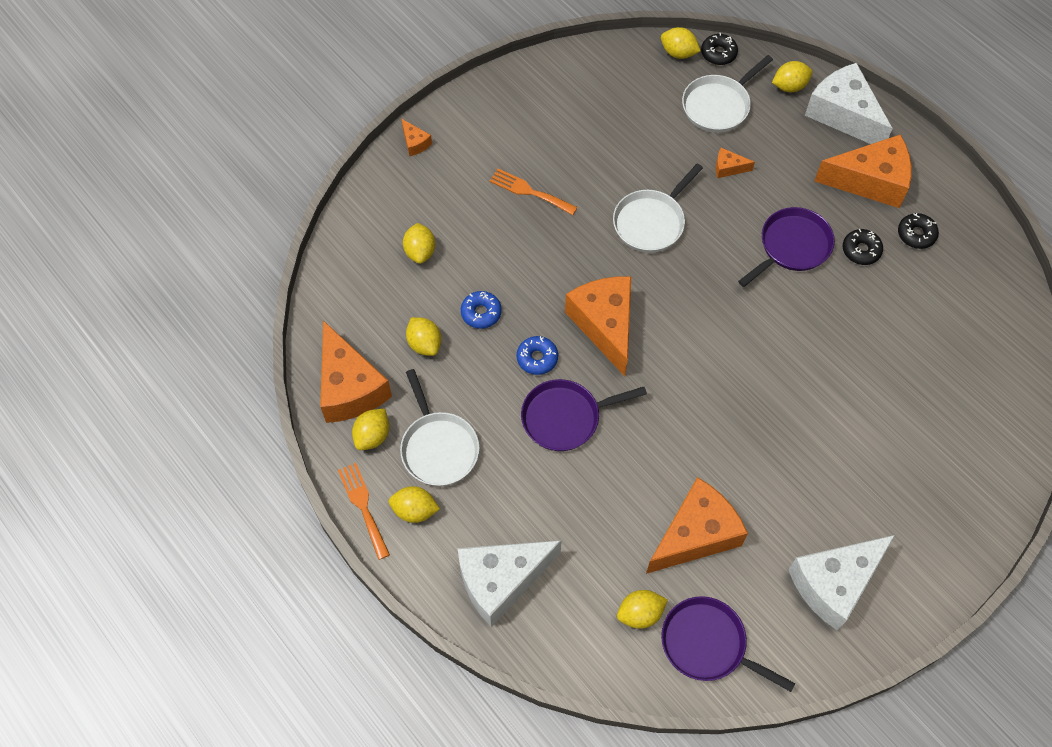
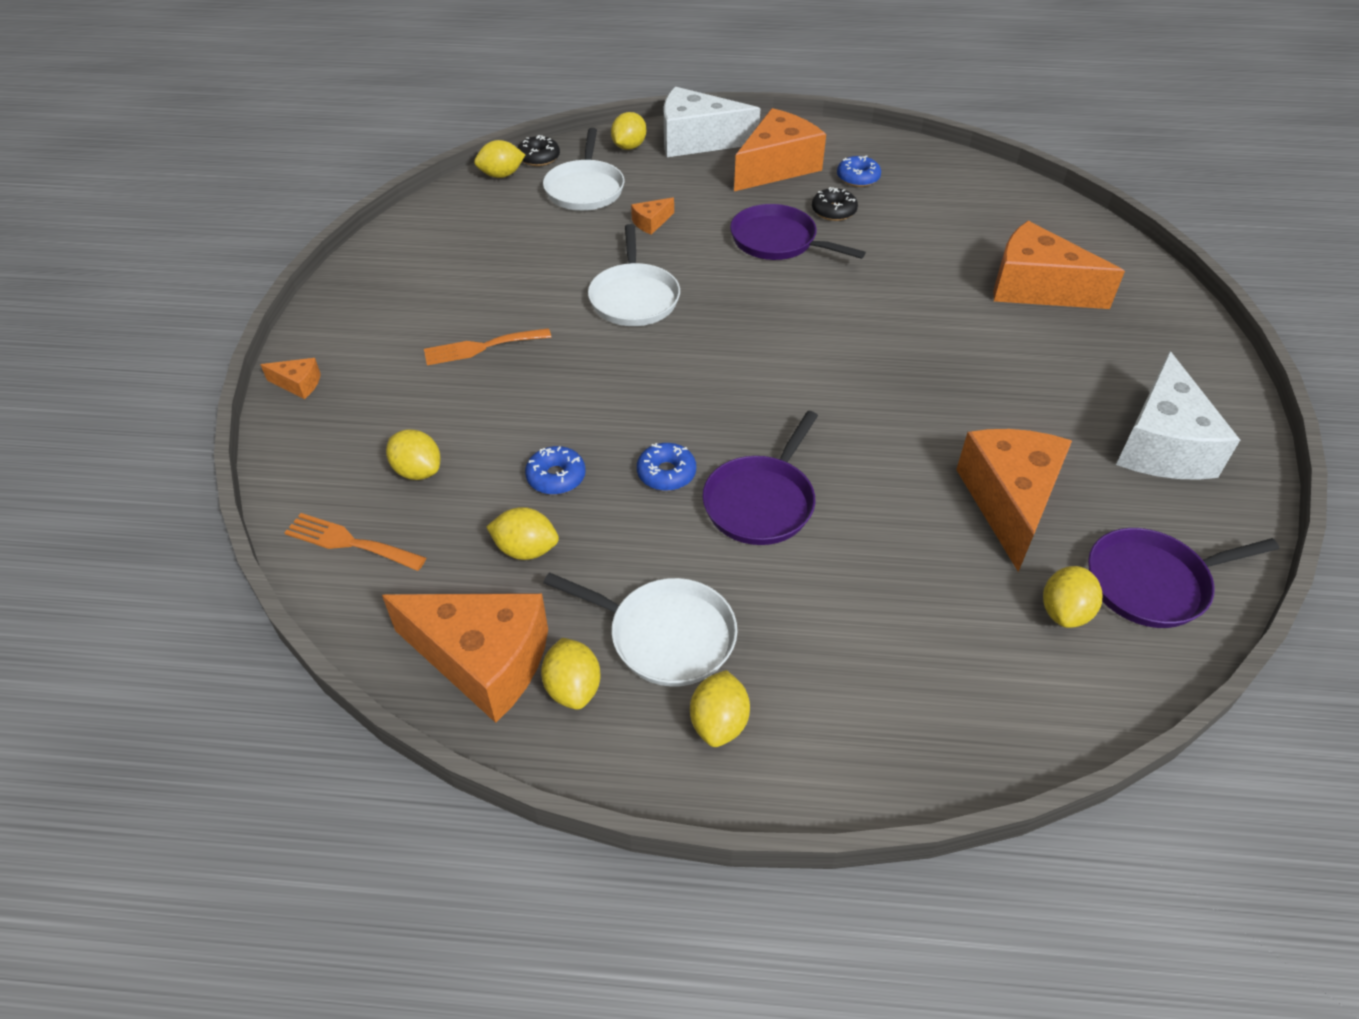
camera: 45 degrees left, 15 degrees down
orange fork [338,463,390,560] -> orange fork moved to [284,513,426,571]
yellow lemon [389,486,440,523] -> yellow lemon turned 45 degrees counterclockwise [690,670,750,747]
white cheese [458,540,562,627] -> none
orange cheese [565,276,632,376] -> orange cheese moved to [993,221,1125,309]
purple pan [738,207,835,287] -> purple pan turned 60 degrees counterclockwise [730,204,866,260]
black donut [898,213,939,249] -> blue donut [837,155,881,187]

